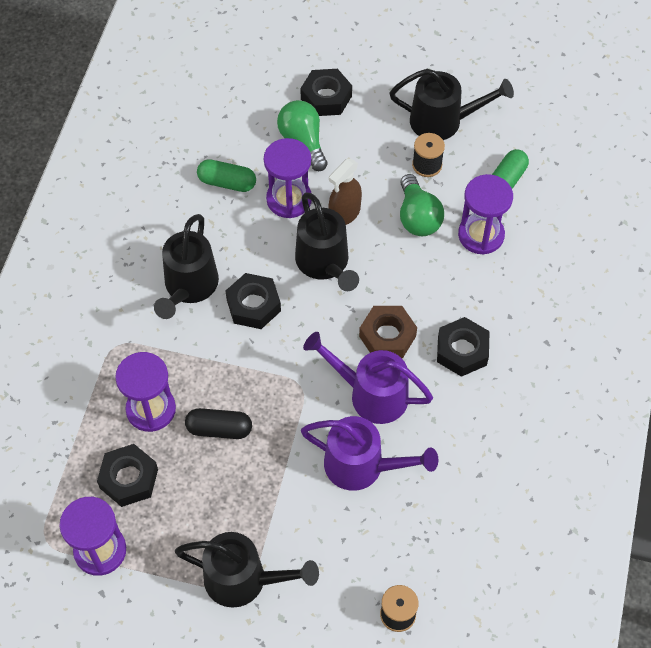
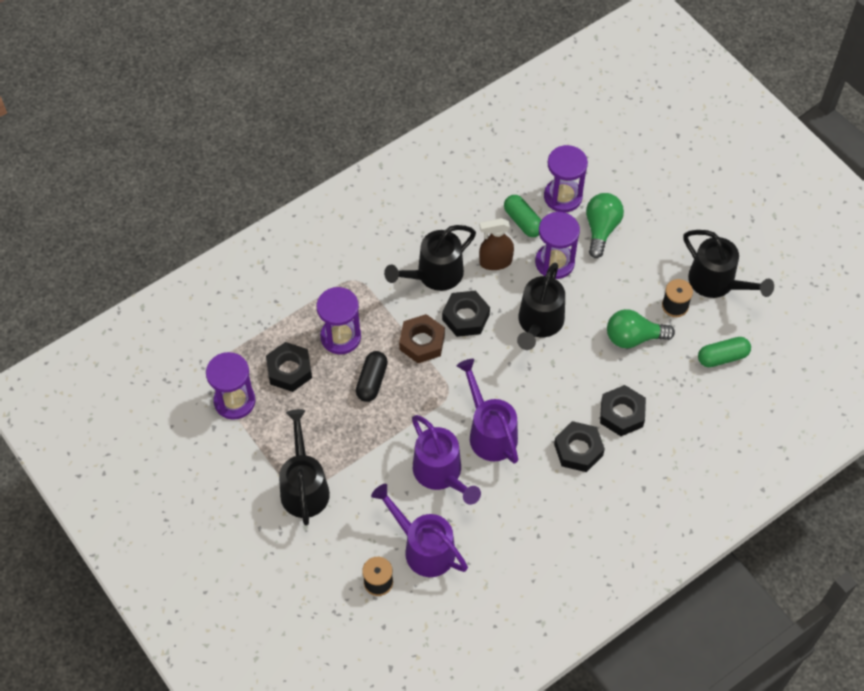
camera: 40 degrees right, 0 degrees up
black watering can [175,532,319,608] -> black watering can turned 150 degrees counterclockwise [279,409,330,525]
black capsule [185,408,252,439] -> black capsule turned 60 degrees clockwise [356,351,388,402]
black nut [300,69,352,116] -> black nut moved to [600,385,646,436]
brown spray bottle [329,159,362,225] -> brown spray bottle moved to [479,218,514,270]
brown nut [359,306,417,358] -> brown nut moved to [399,314,445,363]
green light bulb [400,174,444,236] -> green light bulb turned 60 degrees clockwise [607,309,675,348]
purple hourglass [458,174,513,254] -> purple hourglass moved to [544,145,588,212]
none -> purple watering can [371,484,468,577]

